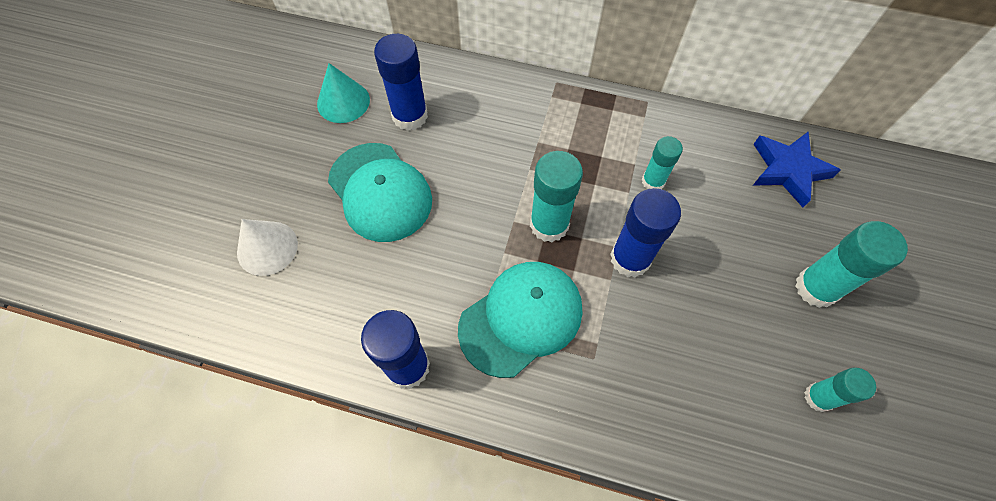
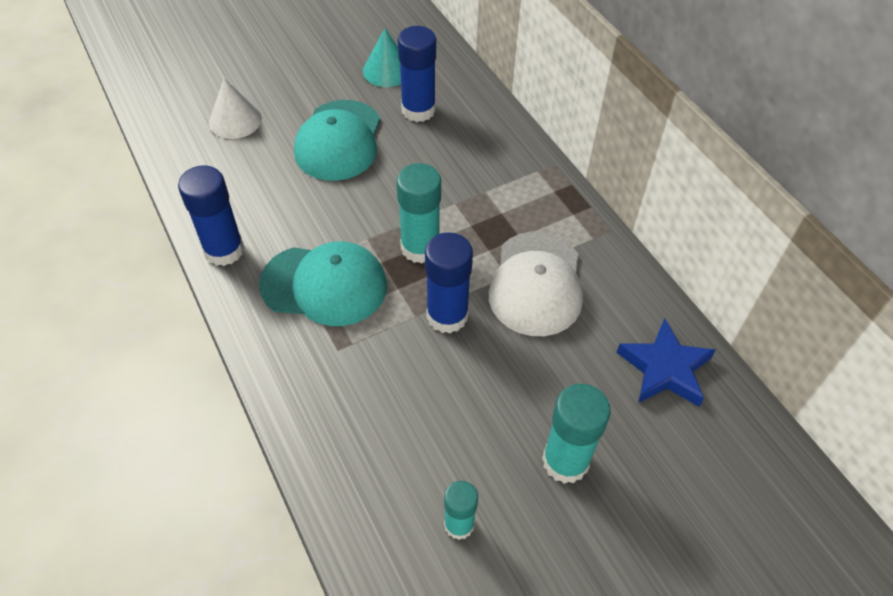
camera: 45 degrees right, 10 degrees down
turquoise glue stick [642,136,683,189] -> white cap [489,232,583,336]

